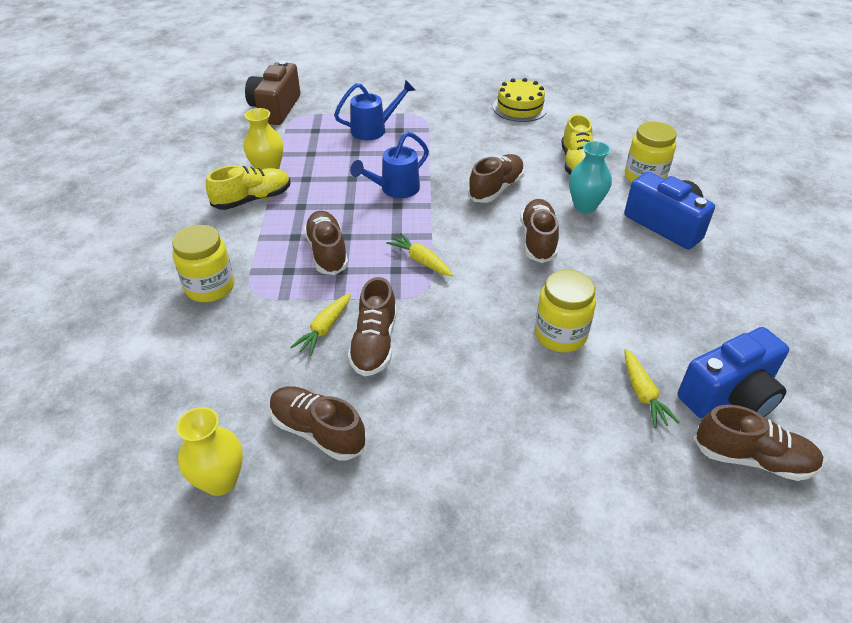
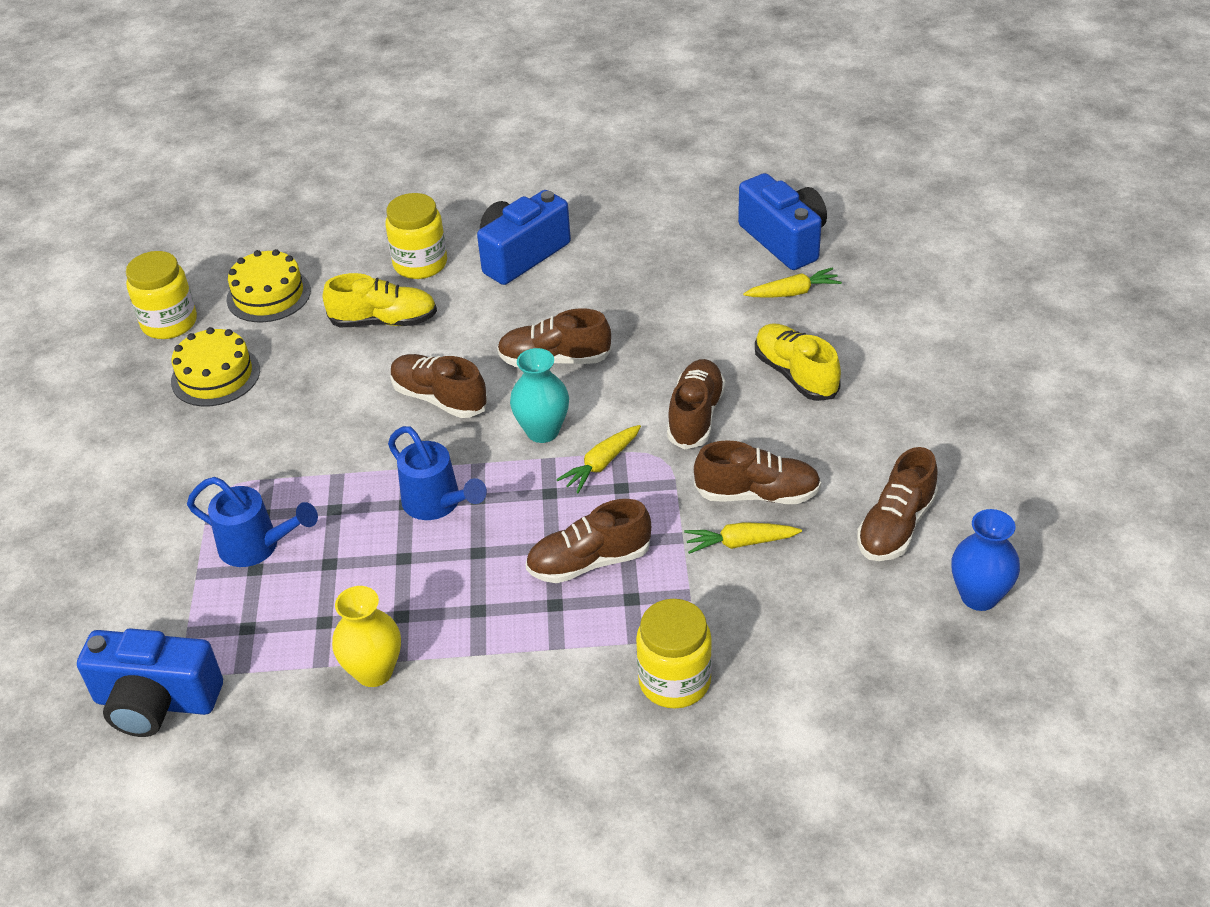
camera: 90 degrees left, 0 degrees up
yellow vase [177,407,243,496] -> blue vase [951,509,1020,611]
yellow shoe [206,165,290,210] -> yellow shoe moved to [755,323,841,401]
brown camera [245,60,300,125] -> blue camera [77,628,223,737]
yellow carrot [290,293,351,356] -> yellow carrot turned 150 degrees clockwise [684,522,802,554]
blue watering can [334,79,415,140] -> blue watering can turned 135 degrees clockwise [187,477,318,567]
yellow jar [535,270,596,352] -> yellow jar moved to [126,251,197,339]
turquoise vase [569,141,612,213] -> turquoise vase moved to [510,348,569,443]
brown shoe [694,405,824,481] -> brown shoe moved to [667,359,726,449]
none -> yellow cake [227,249,311,322]

